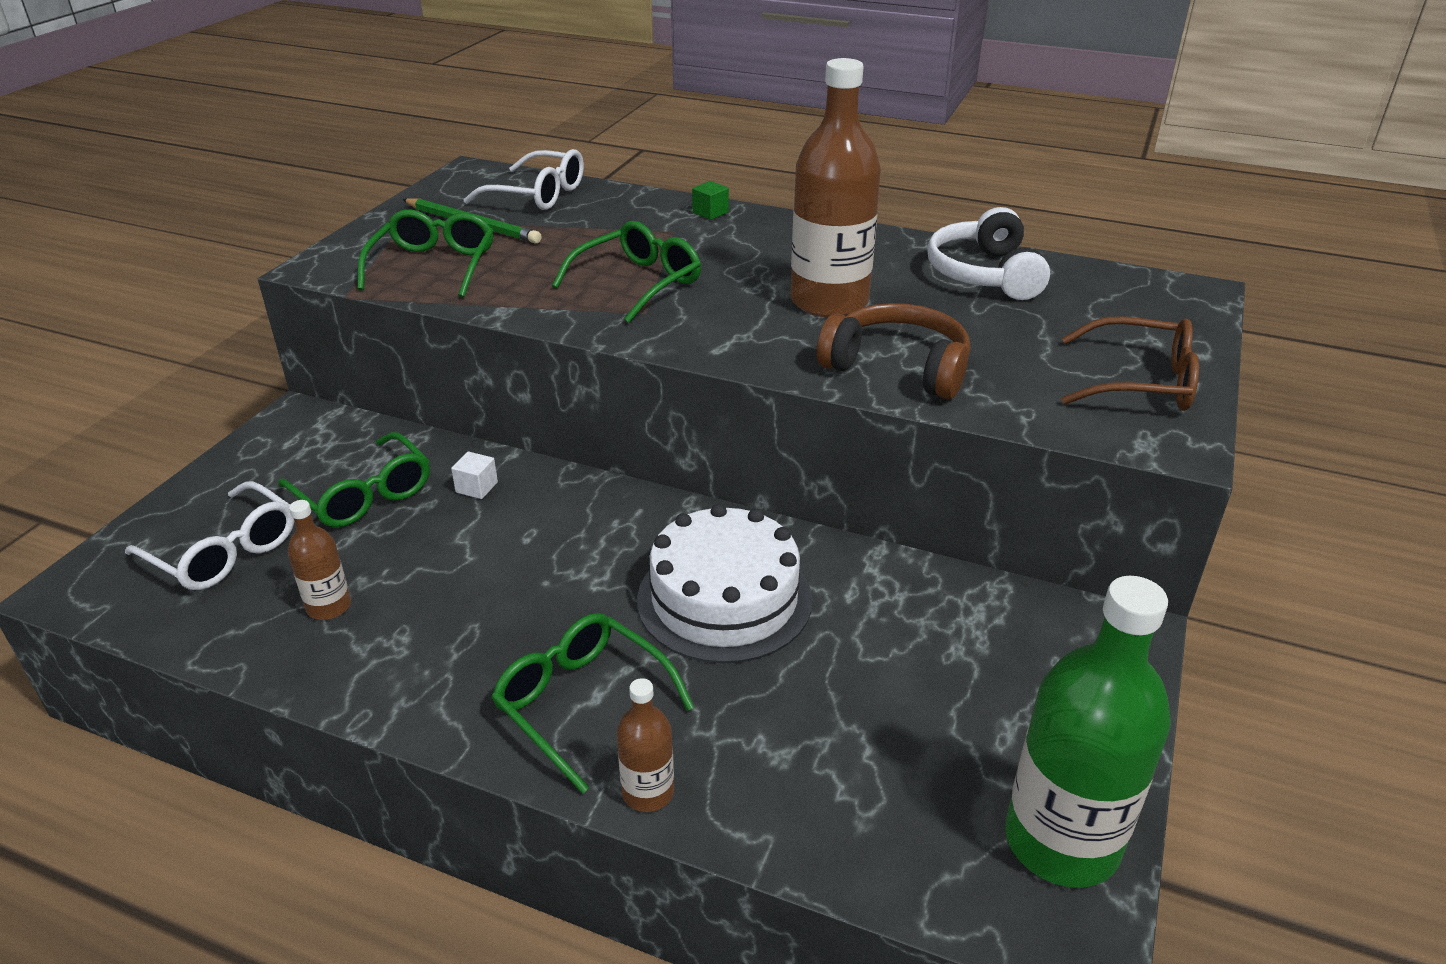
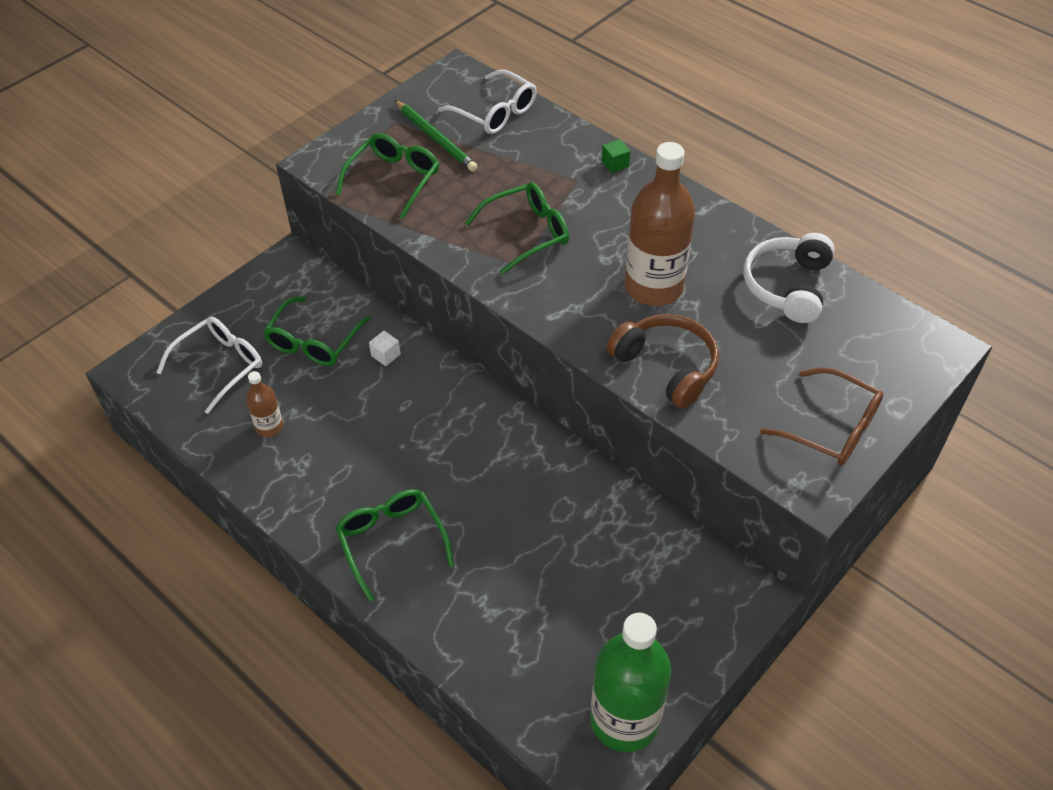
camera: 20 degrees right, 15 degrees up
white glasses [125,481,295,590] -> white glasses turned 105 degrees counterclockwise [156,316,262,414]
green glasses [278,432,430,527] -> green glasses turned 45 degrees clockwise [263,297,370,366]
brown bottle [617,678,674,812] -> none
white cake [637,504,812,664] -> none

